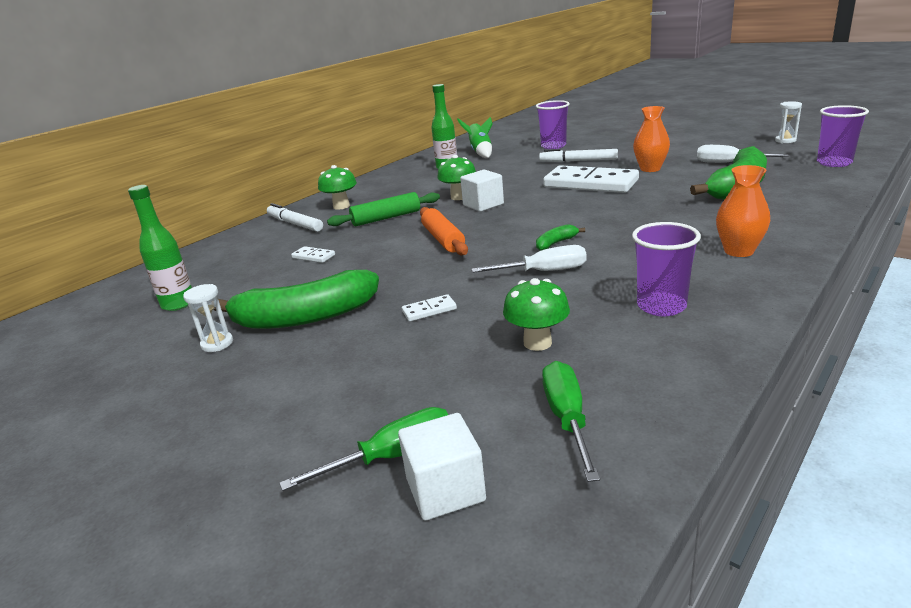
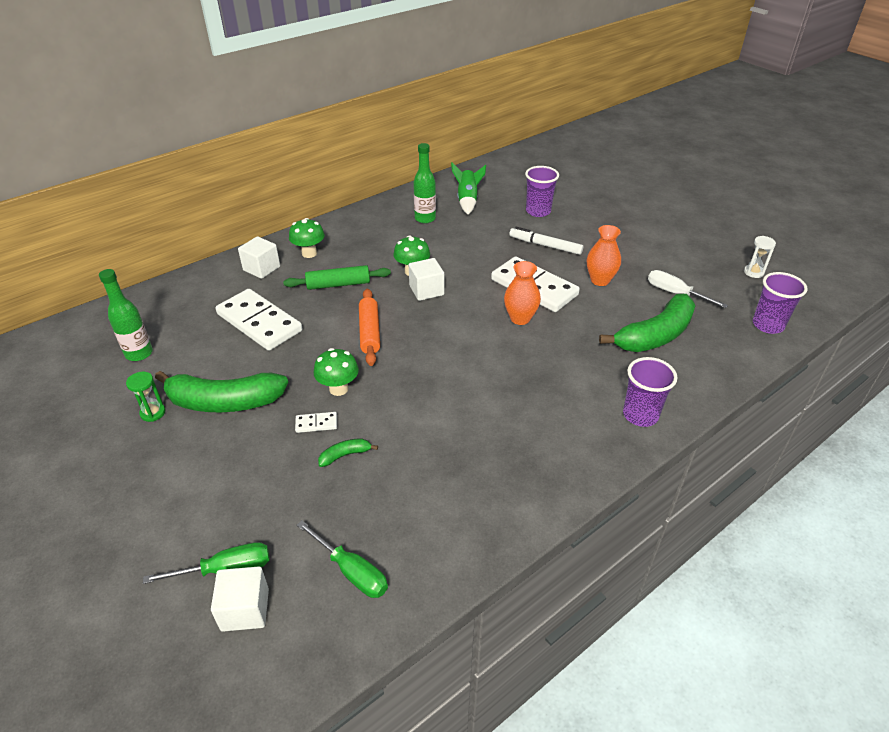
camera: 10 degrees right, 15 degrees up
white hourglass [183,284,233,352] -> green hourglass [126,372,165,422]
white marker [267,203,323,232] -> white cube [238,236,280,279]
white domino [291,246,335,263] -> white domino [216,289,302,351], size x2.46
white screwdriver [472,245,587,273] -> none
green mushroom [503,278,570,351] -> green mushroom moved to [313,348,359,396]
green banana [536,224,585,251] -> green banana moved to [318,438,378,467]
green screwdriver [542,361,600,482] -> green screwdriver turned 120 degrees clockwise [297,520,388,598]
purple cup [632,222,701,316] -> purple cup moved to [623,357,677,427]
orange vase [716,165,770,257] -> orange vase moved to [504,261,541,325]

